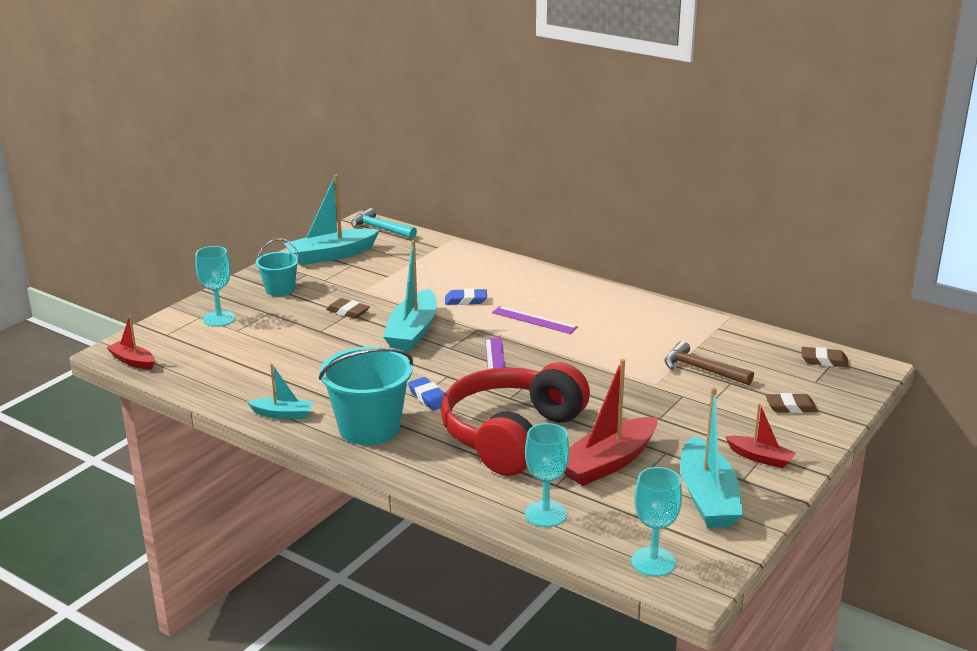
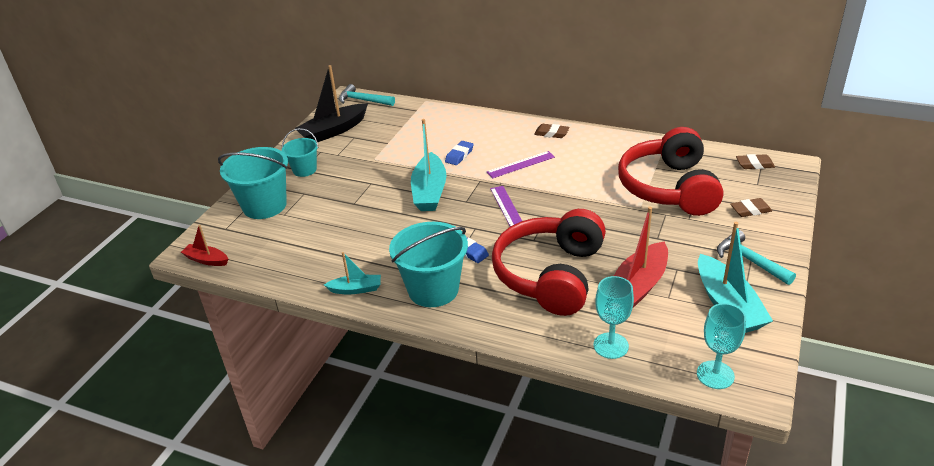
camera: 10 degrees left, 10 degrees up
turquoise goblet [195,246,236,327] -> turquoise bucket [218,147,288,219]
turquoise boat [284,175,380,265] -> black boat [295,65,368,142]
brown eraser [326,298,370,319] -> brown eraser moved to [534,124,570,138]
blue eraser [445,288,487,305] -> blue eraser turned 45 degrees counterclockwise [445,141,474,165]
purple ruler [492,306,578,334] -> purple ruler turned 45 degrees counterclockwise [487,151,555,178]
brown hammer [664,341,754,385] -> red headphones [618,127,723,216]
red boat [725,403,796,468] -> turquoise hammer [717,230,796,285]

